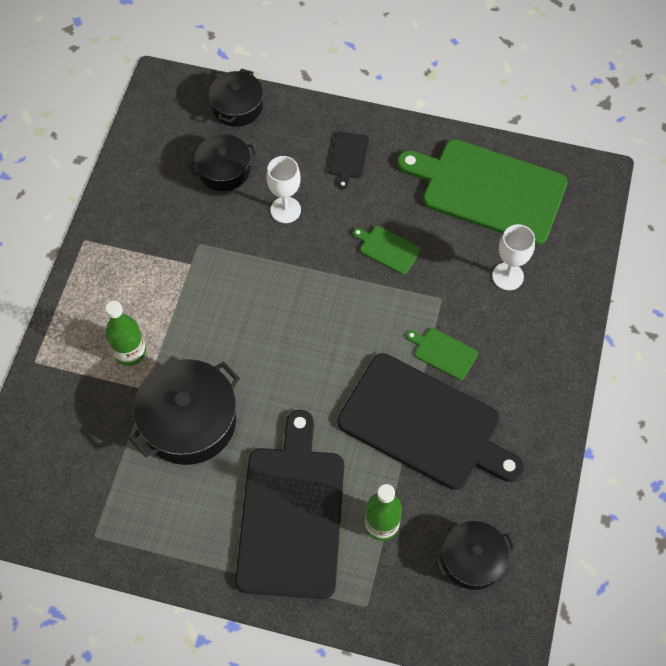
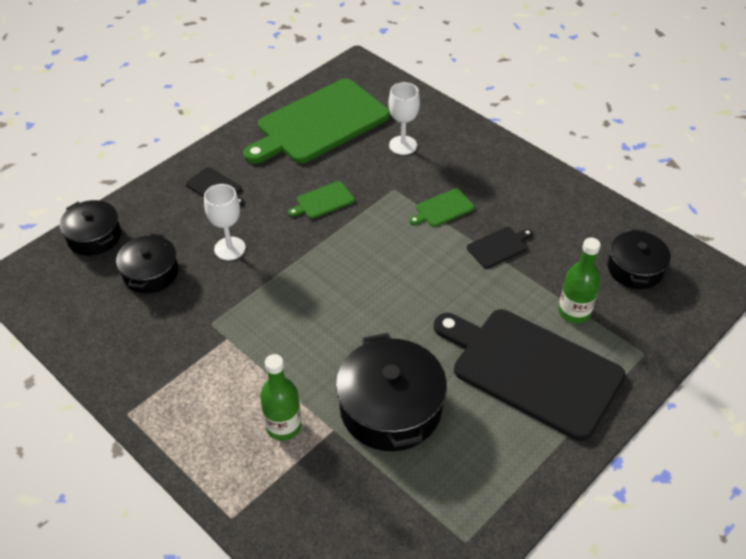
camera: 60 degrees left, 15 degrees down
black cutting board [337,353,524,490] -> black cutting board [467,227,533,269], size x0.40

